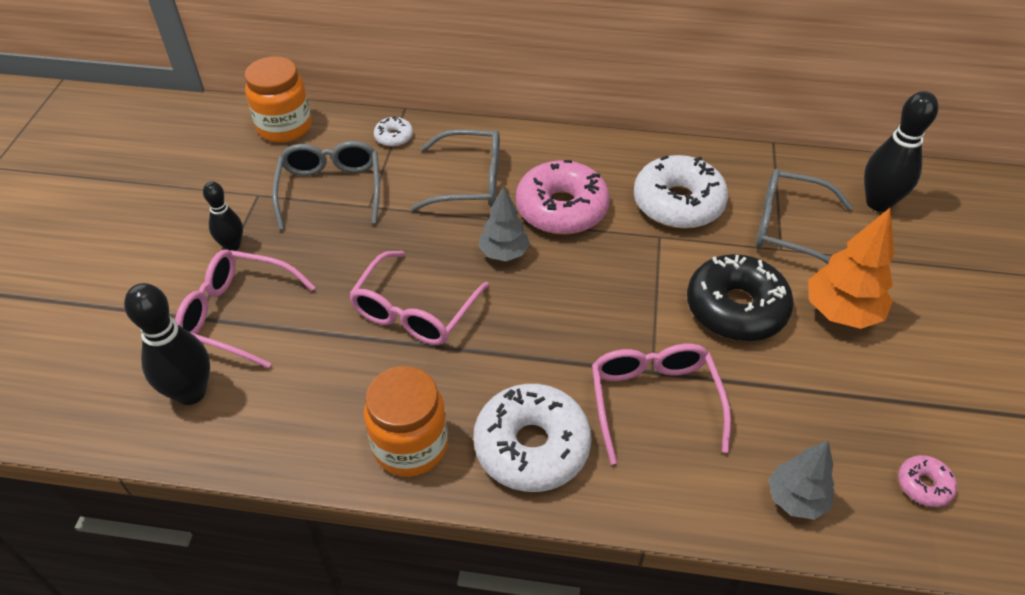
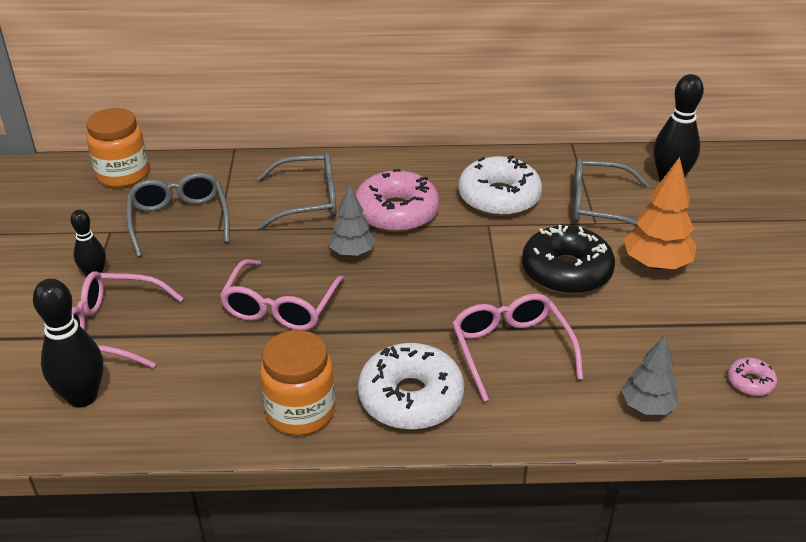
camera: 10 degrees left, 10 degrees down
white donut [374,116,413,147] -> none

